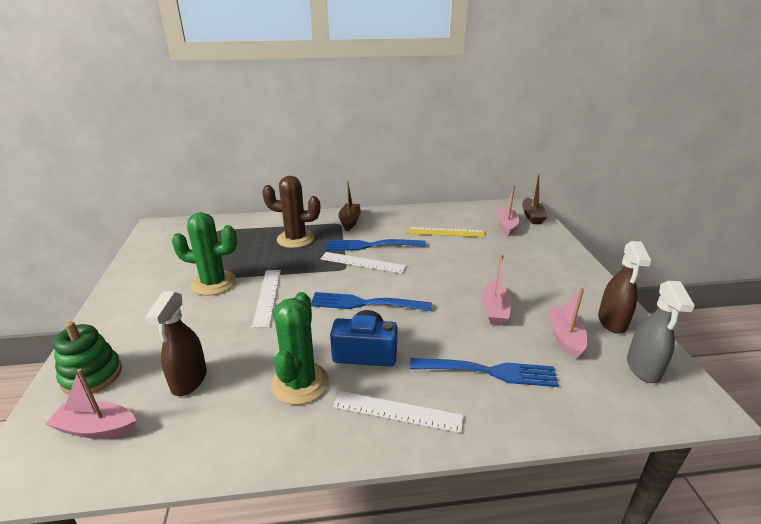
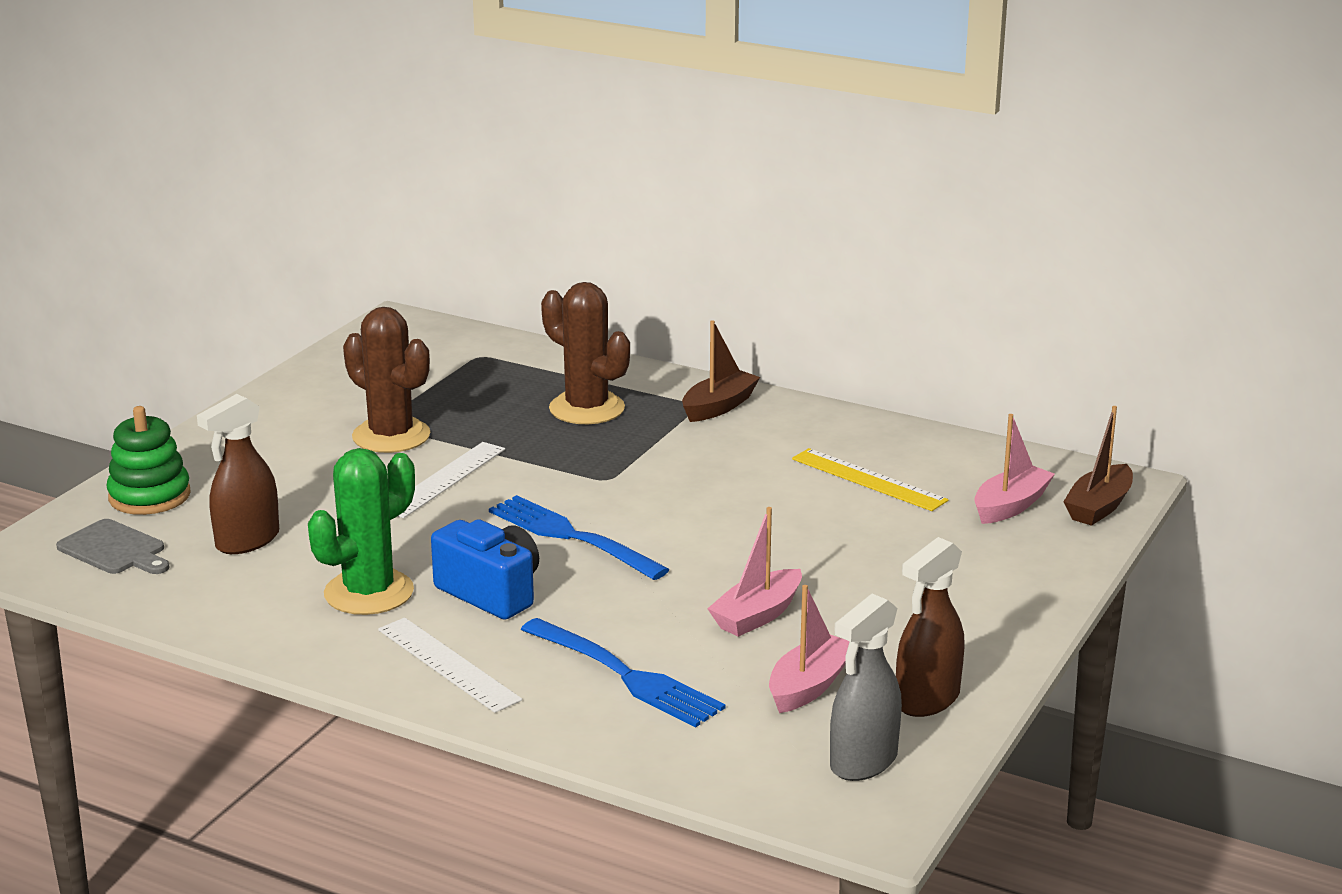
camera: 35 degrees right, 5 degrees down
pink boat [46,369,136,439] -> grey cutting board [56,519,170,574]
green cactus [172,212,237,296] -> brown cactus [343,307,430,453]
white ruler [321,252,406,273] -> none
blue fork [325,239,426,251] -> none

